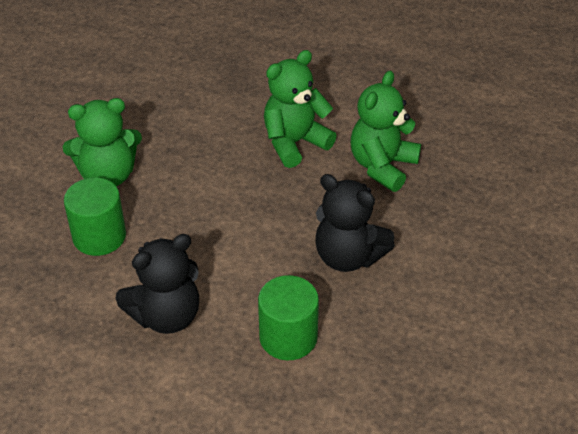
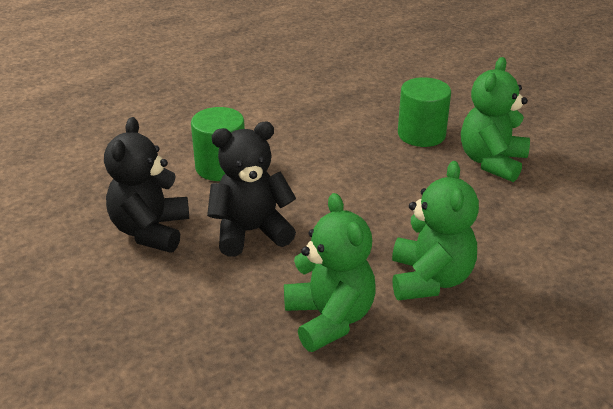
camera: 130 degrees right, 10 degrees down
black teddy bear [115,234,199,334] -> black teddy bear moved to [104,117,189,253]

